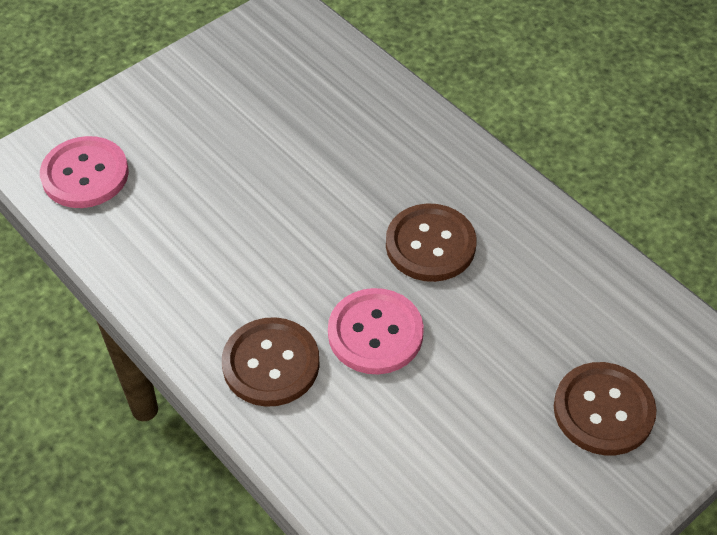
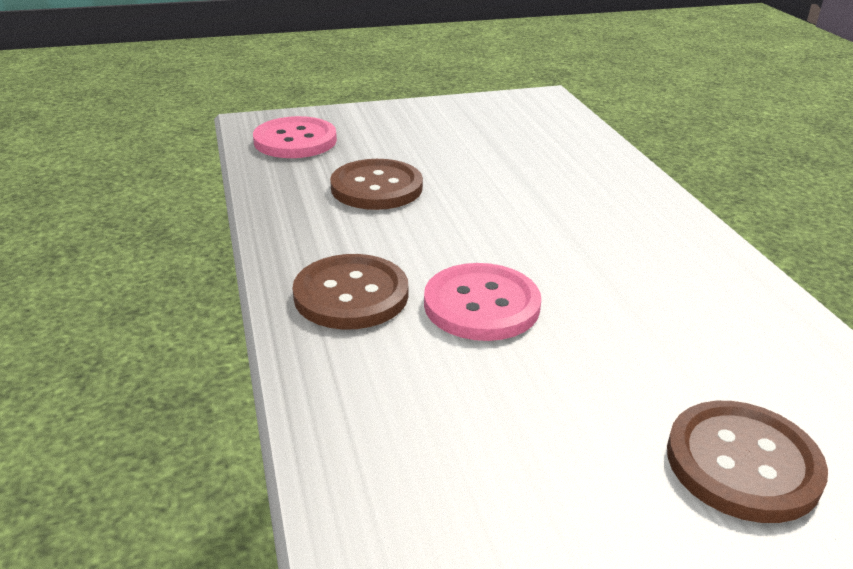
camera: 25 degrees right, 20 degrees down
brown button [386,204,477,282] -> brown button moved to [330,159,423,210]

